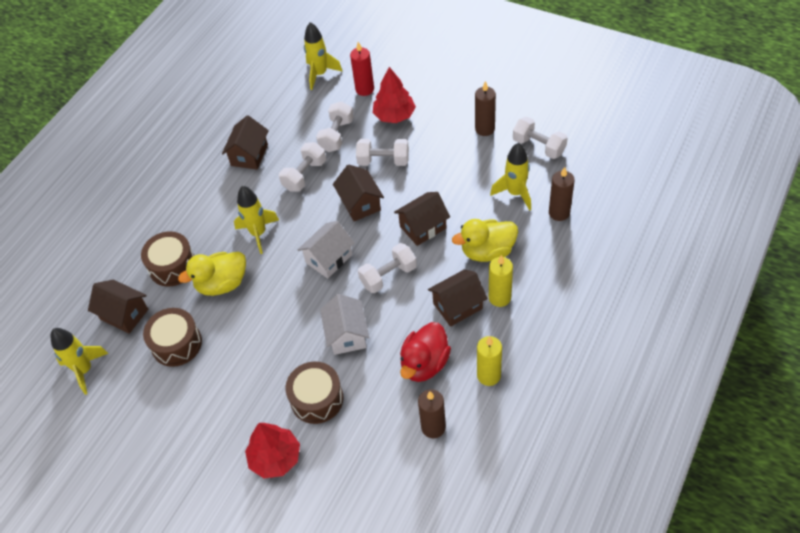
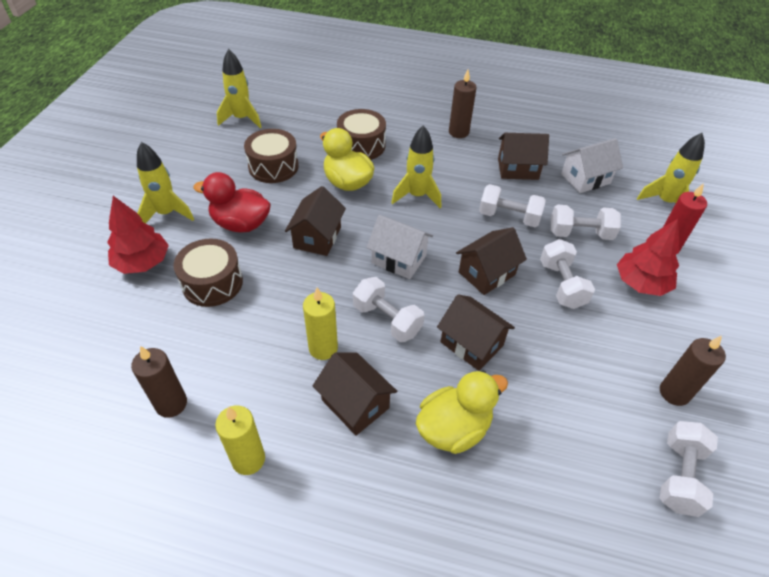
camera: 70 degrees right, 5 degrees down
brown house [88,280,148,334] -> brown house moved to [285,186,346,256]
white house [320,294,369,355] -> white house moved to [561,138,623,193]
red duck [400,322,451,382] -> red duck moved to [193,172,271,233]
yellow duck [452,219,518,262] -> yellow duck turned 90 degrees clockwise [416,371,508,454]
yellow candle [489,255,513,307] -> yellow candle moved to [303,288,338,360]
yellow rocket [490,143,531,211] -> yellow rocket moved to [137,142,194,223]
brown candle [549,167,575,221] -> brown candle moved to [449,70,477,138]

